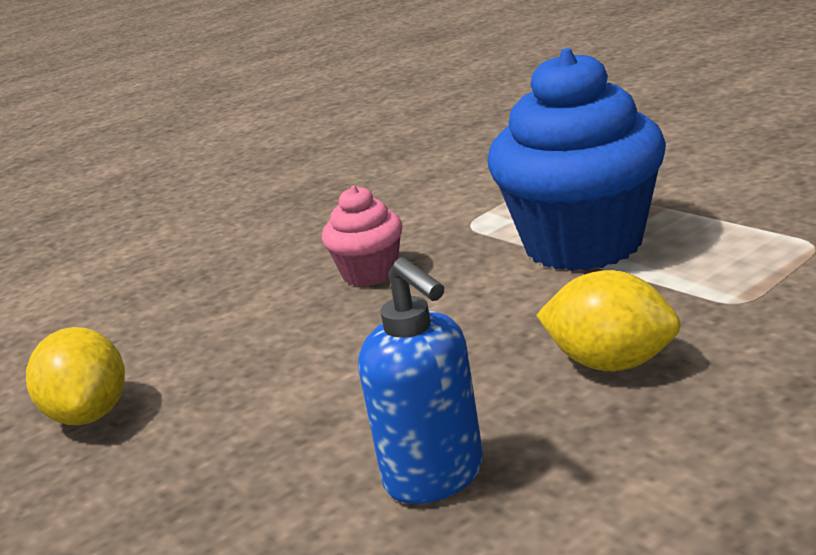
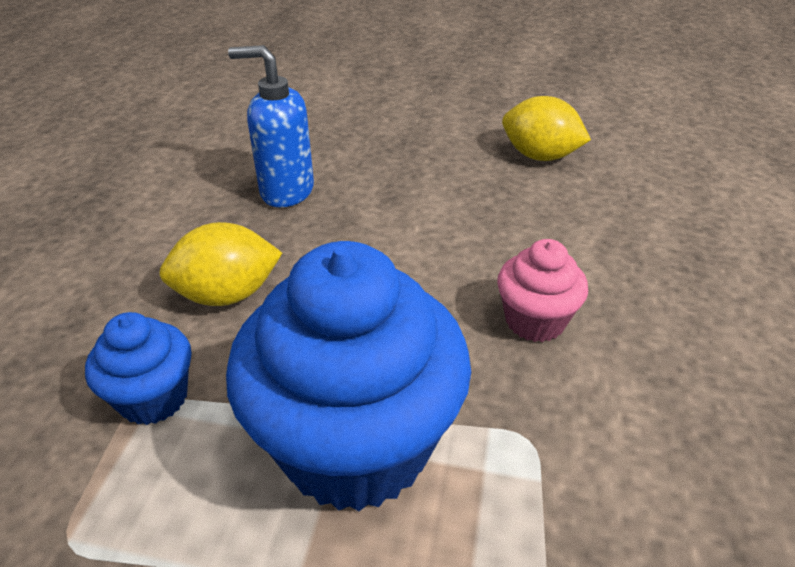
camera: 135 degrees right, 15 degrees up
none -> blue cupcake [85,312,191,425]

